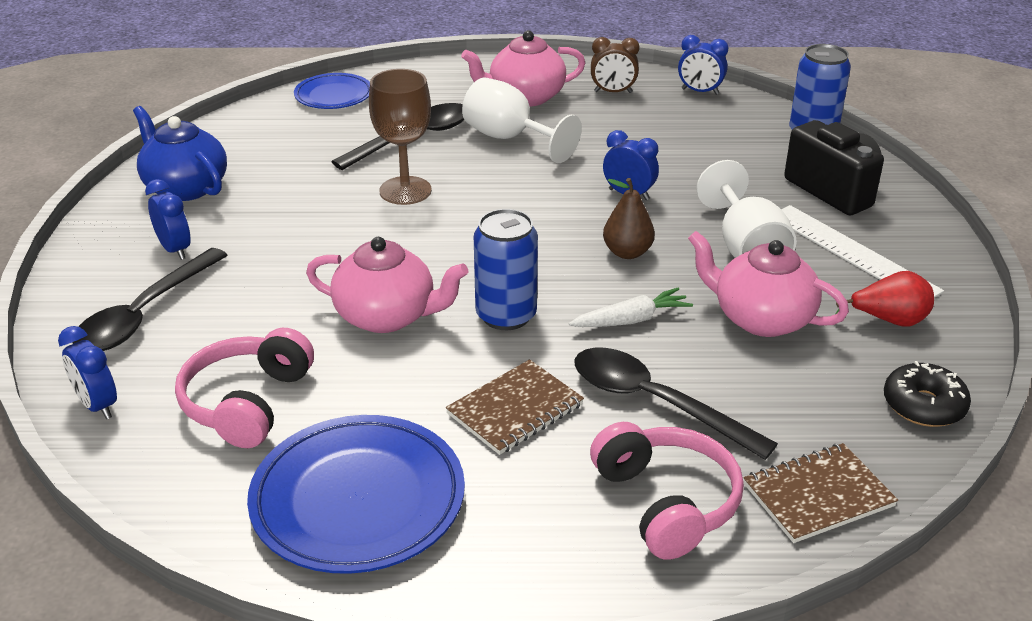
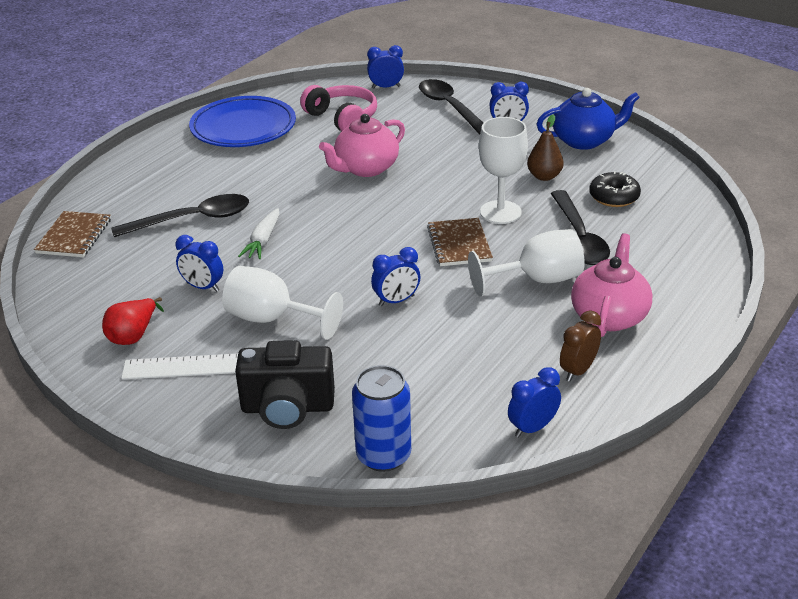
camera: 125 degrees right, 0 degrees up
blue plate [294,73,370,109] -> none
brown goblet [369,69,432,205] -> white goblet [479,117,528,224]
brown notebook [446,359,584,455] -> brown notebook moved to [427,218,493,266]
blue can [474,209,538,330] -> none
pink headphones [590,422,744,560] -> none
brown pear [603,178,655,259] -> brown pear moved to [527,115,564,181]
pink teapot [688,231,849,337] -> blue clock [175,235,223,292]
black donut [884,361,971,427] -> black donut moved to [589,171,641,207]

